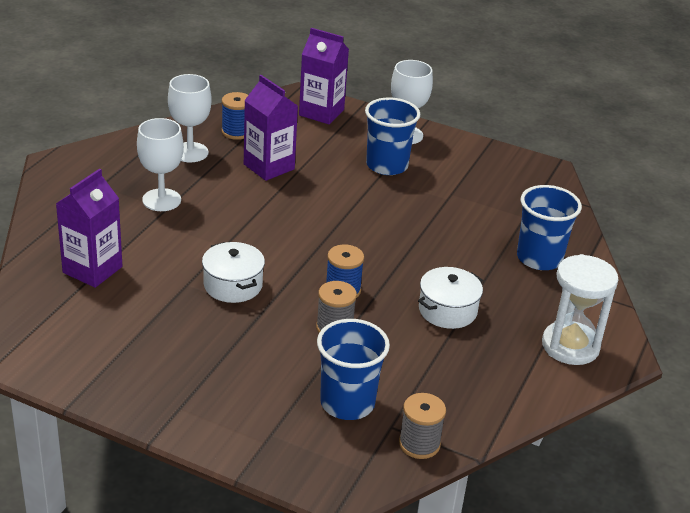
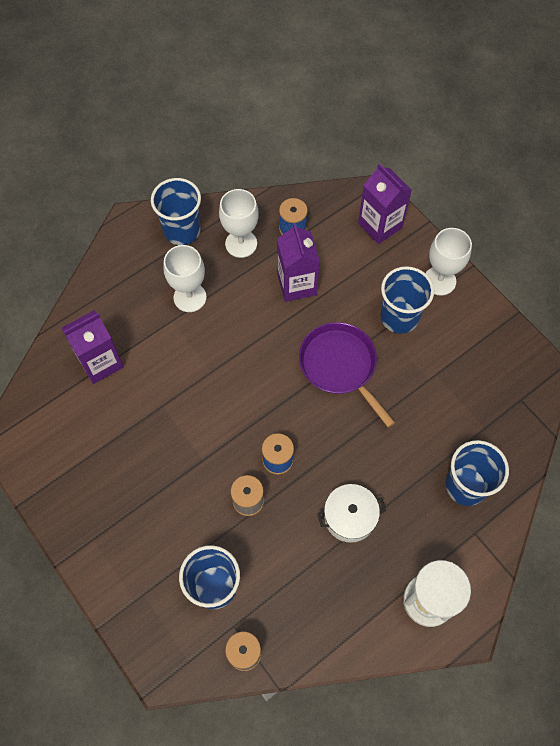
camera: 30 degrees right, 30 degrees up
white pot [202,242,265,303] -> none
none -> blue cup [151,178,201,245]
none -> purple pan [299,322,395,428]

